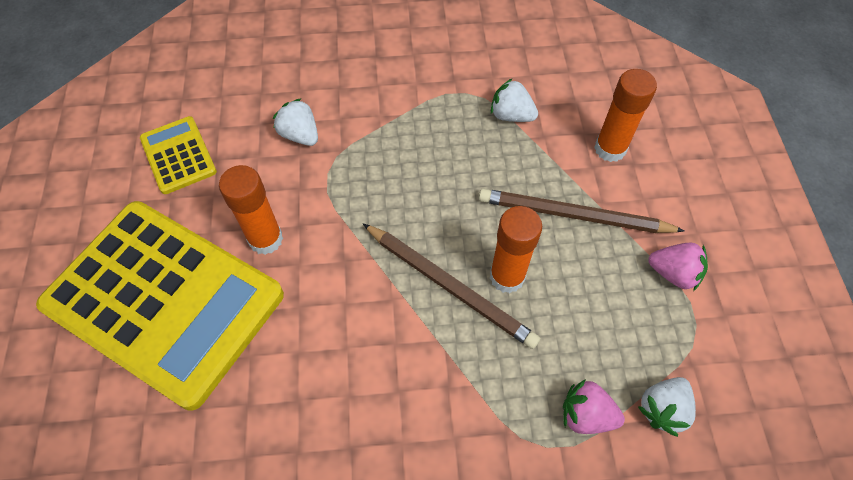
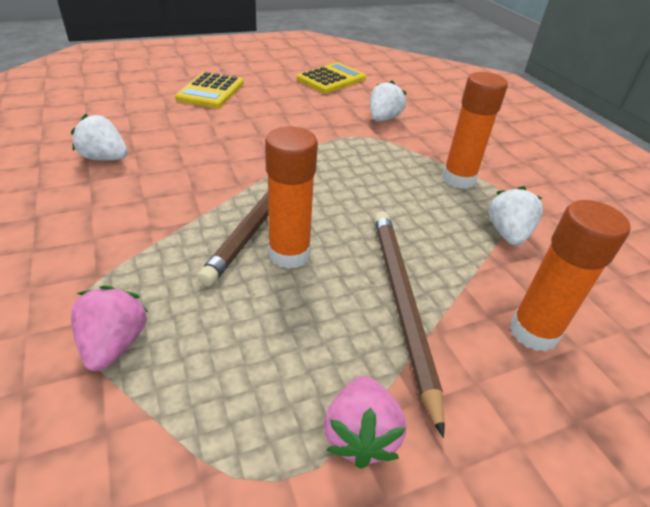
camera: 70 degrees right, 20 degrees down
yellow calculator [36,201,284,411] -> yellow calculator [175,72,244,108], size x0.44
orange glue stick [219,165,283,255] -> orange glue stick moved to [442,72,508,189]
white strawberry [638,377,696,437] -> white strawberry moved to [71,114,127,160]

